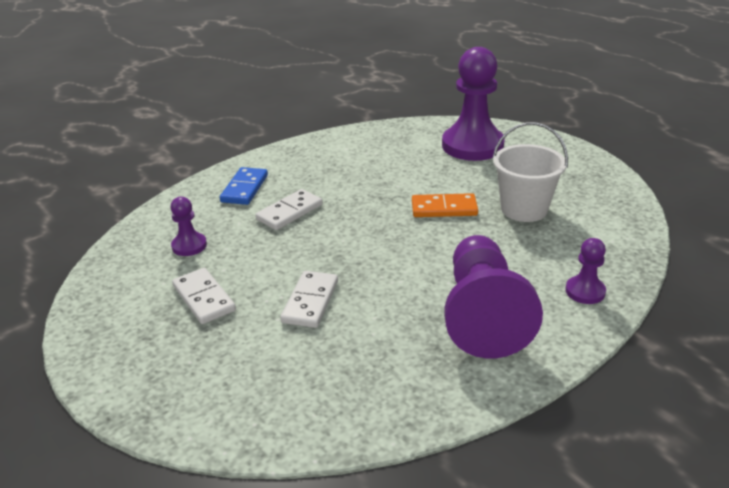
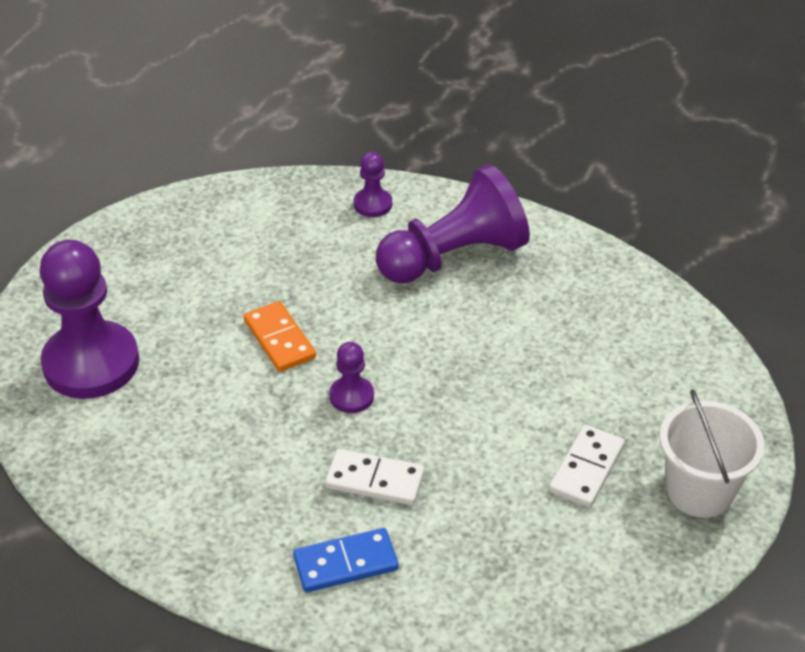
camera: 120 degrees left, 10 degrees up
purple pawn [170,197,207,256] -> purple pawn moved to [329,342,374,413]
white domino [280,271,338,328] -> none
white bucket [493,122,568,222] -> white bucket moved to [660,389,765,518]

